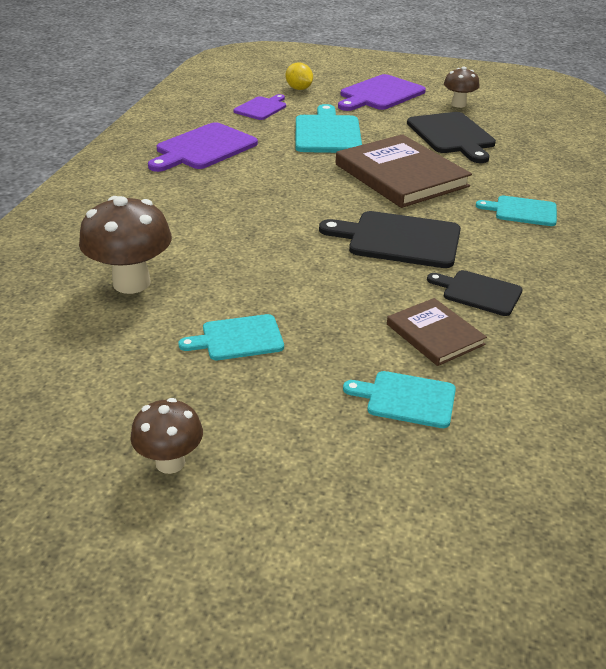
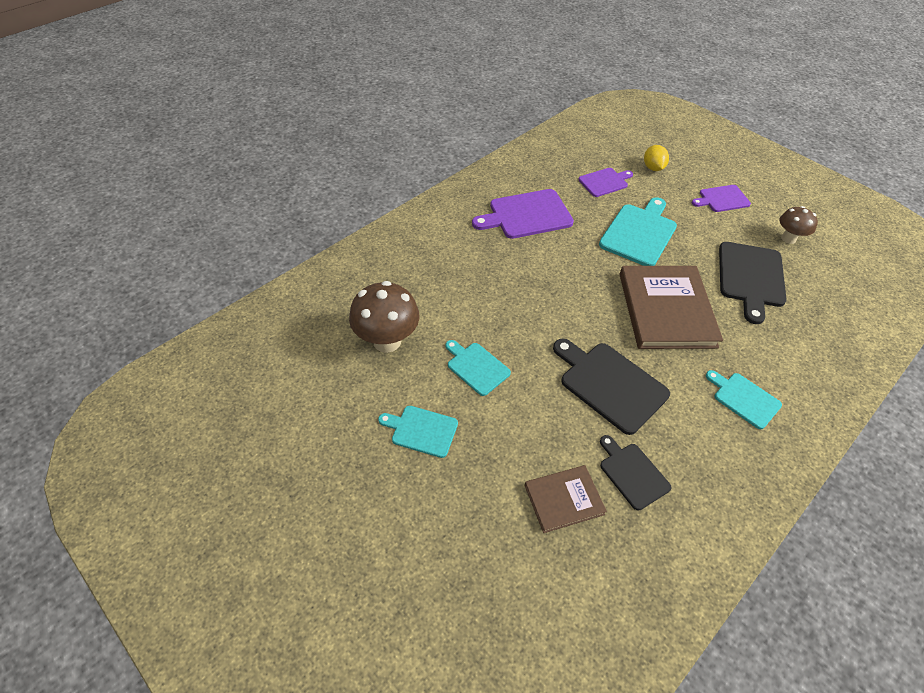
camera: 30 degrees right, 15 degrees up
brown mushroom [130,398,203,474] -> none
purple cutting board [338,74,426,111] -> purple cutting board [692,185,751,212], size x0.60
turquoise cutting board [343,371,456,428] -> turquoise cutting board moved to [445,340,511,396]
brown book [387,298,487,366] -> brown book turned 75 degrees clockwise [525,465,607,533]

